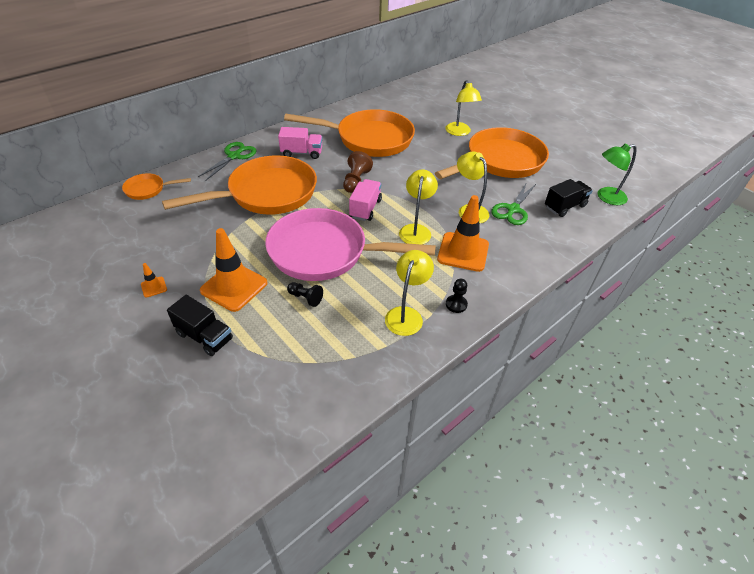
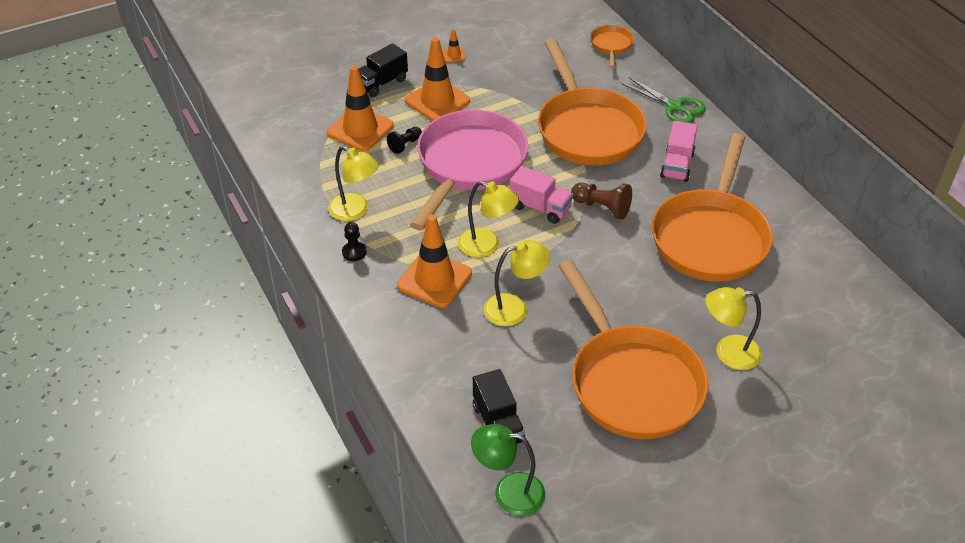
camera: 105 degrees right, 0 degrees up
green scissors [491,182,536,225] -> none
green lamp [598,144,637,205] -> green lamp turned 75 degrees counterclockwise [471,424,545,516]
none -> orange traffic cone [327,66,394,151]

